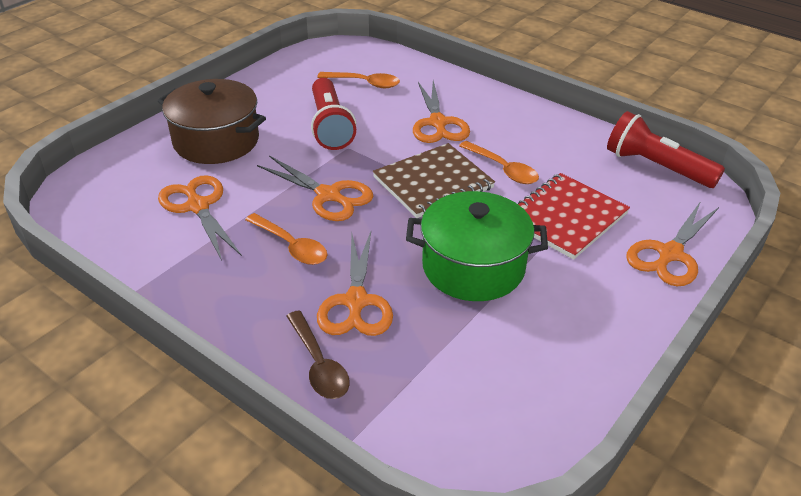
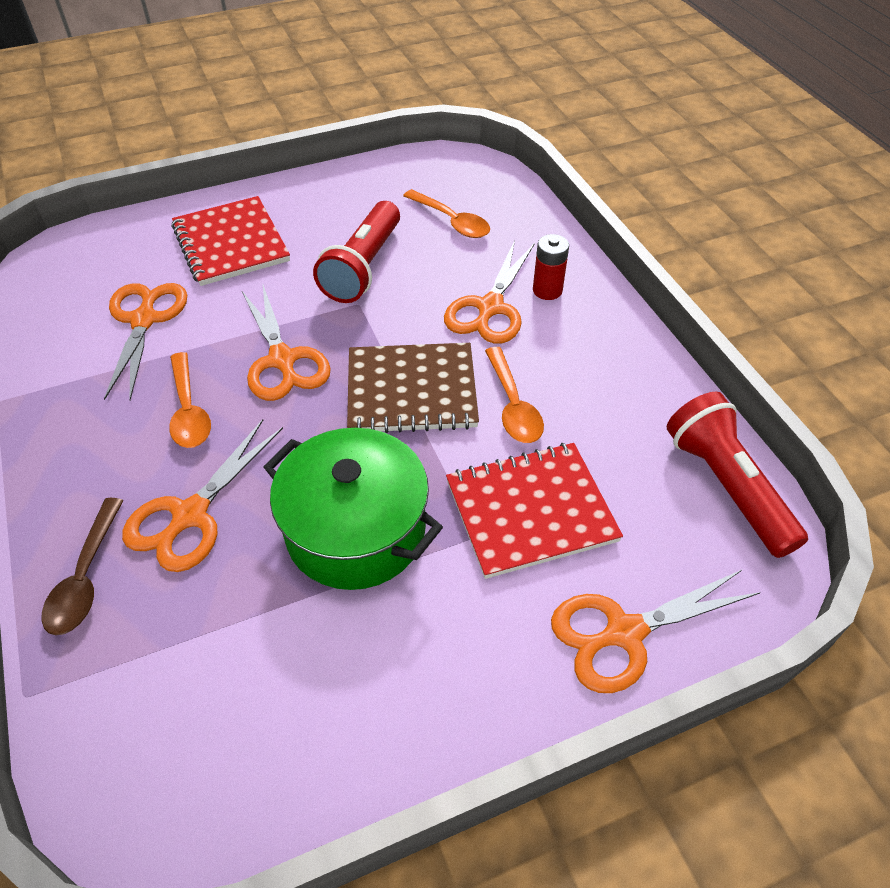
camera: 30 degrees right, 10 degrees up
brown pot [158,79,266,164] -> red notebook [172,196,290,286]
none -> red battery [533,234,569,300]

